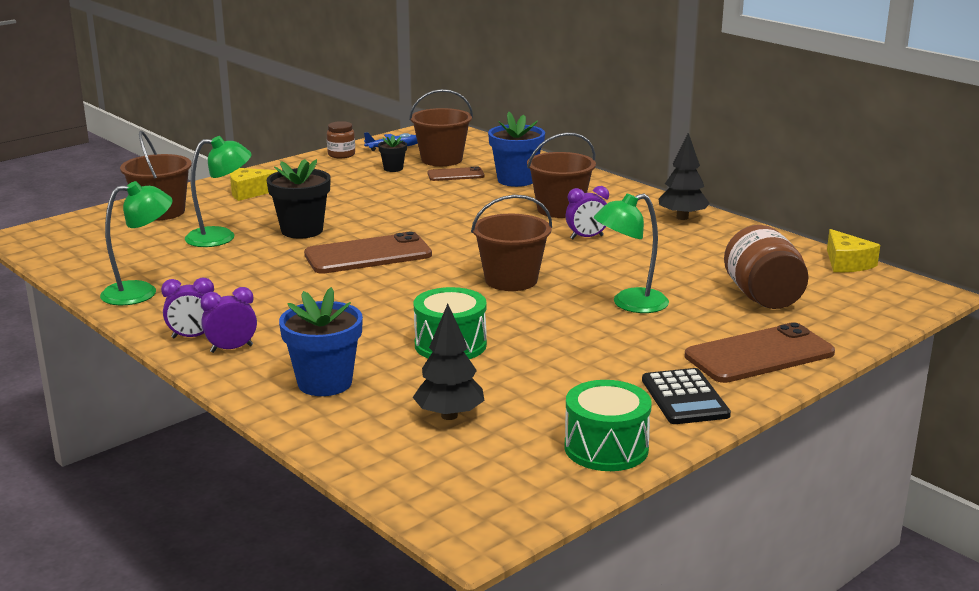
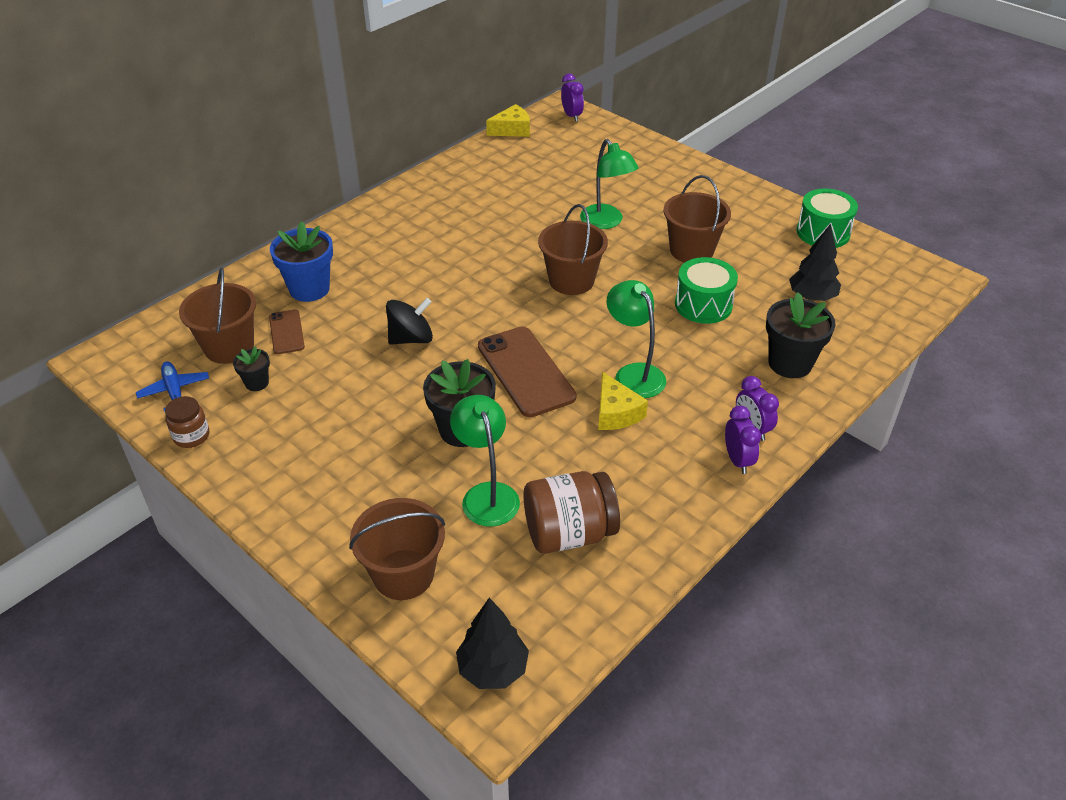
camera: 95 degrees left, 20 degrees up
green lamp [100,181,173,305] -> green lamp moved to [606,280,666,398]
yellow cheese [230,168,278,201] -> yellow cheese moved to [598,372,648,430]
blue flower pot [279,287,363,396] -> black flower pot [766,293,835,378]
brown bucket [527,133,596,218] -> brown bucket moved to [664,175,731,263]
purple clock [566,186,609,239] -> purple clock moved to [561,74,584,122]
black calculator [642,368,731,424] -> none
black tree [658,133,710,220] -> black tree moved to [456,598,529,689]
brown phone [685,322,835,383] -> none
brown jar [724,225,809,309] -> brown jar moved to [524,471,620,554]
none -> black spinning top [386,298,433,345]

